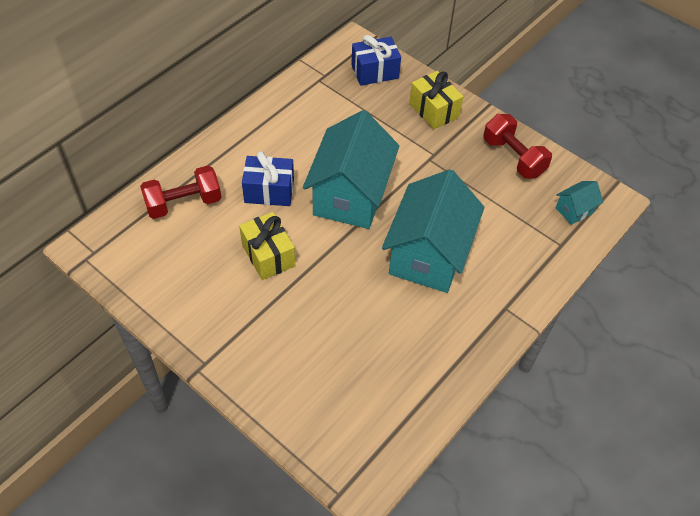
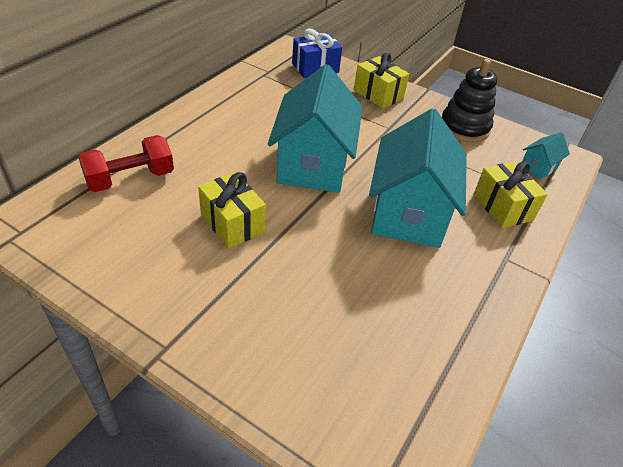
camera: 10 degrees left, 10 degrees down
blue gift [242,151,294,206] -> none
red dumbbell [483,114,552,179] -> black stacking toy [442,59,497,142]
none -> yellow gift [473,161,548,228]

